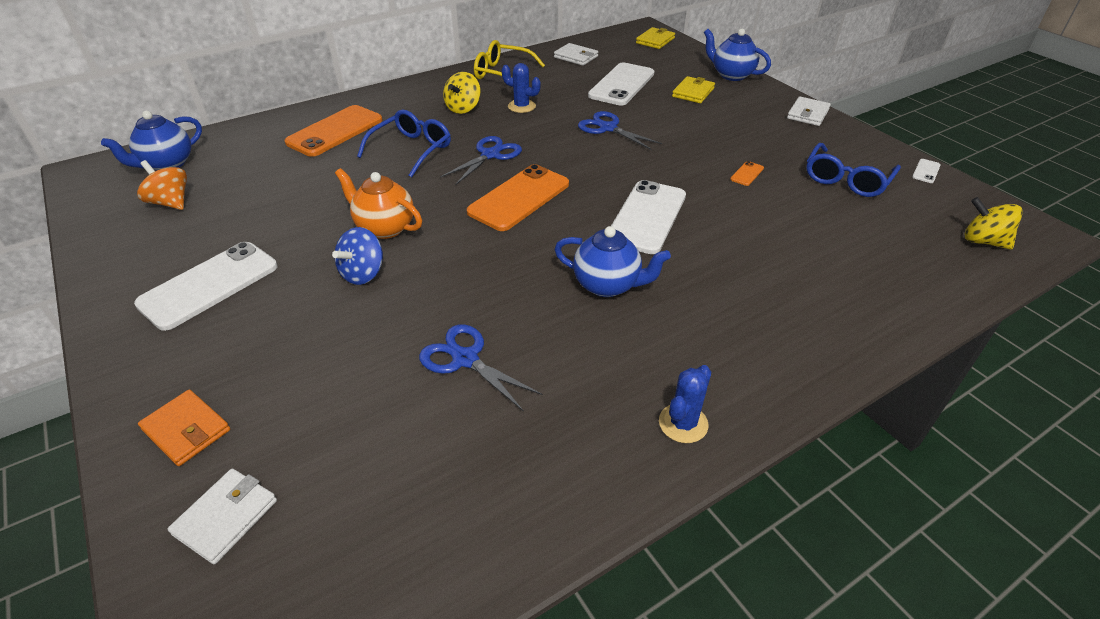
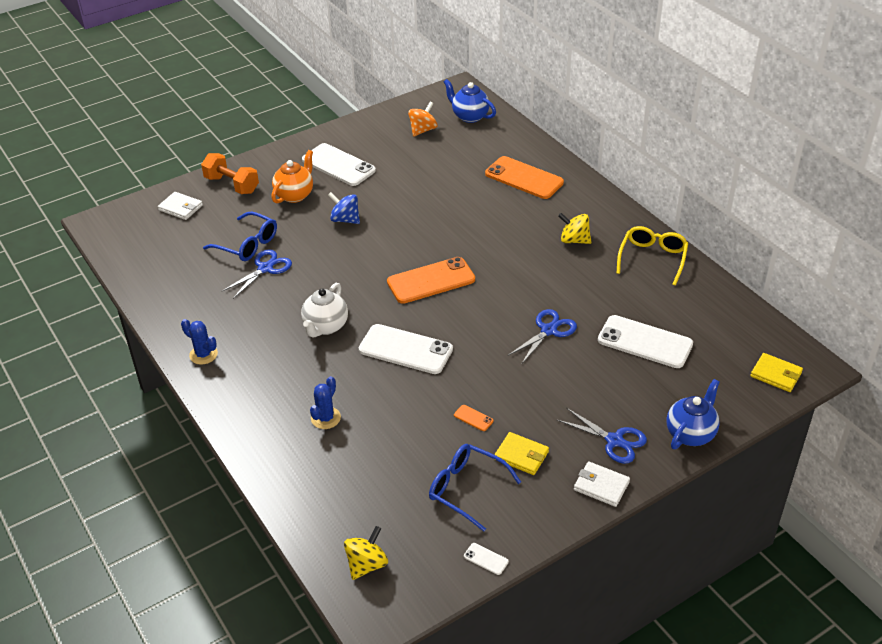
camera: 90 degrees right, 0 degrees up
orange wallet [138,389,230,466] -> orange dumbbell [201,153,259,194]
orange teapot [335,168,422,239] -> orange teapot moved to [271,150,313,203]
blue glasses [357,109,451,177] -> blue glasses moved to [203,212,277,261]
blue scissors [440,136,522,185] -> blue scissors moved to [557,408,647,464]
orange phone [466,164,569,231] -> orange phone turned 60 degrees counterclockwise [387,257,475,304]
blue cactus [502,63,541,113] -> blue cactus moved to [310,376,341,429]
white wallet [554,43,598,66] -> none
blue teapot [554,226,671,297] -> white teapot [301,283,348,338]
yellow wallet [672,76,715,103] -> yellow wallet moved to [494,432,549,475]

